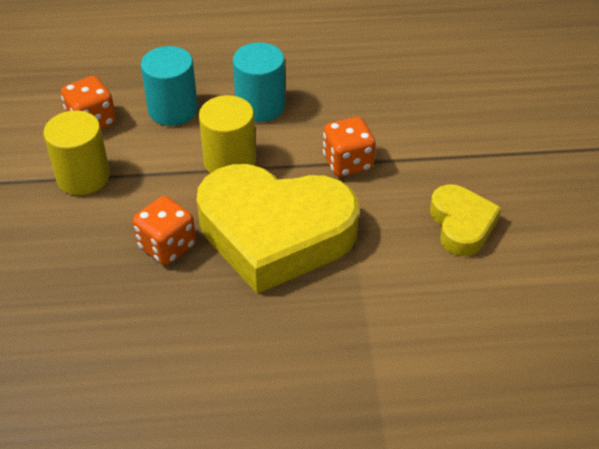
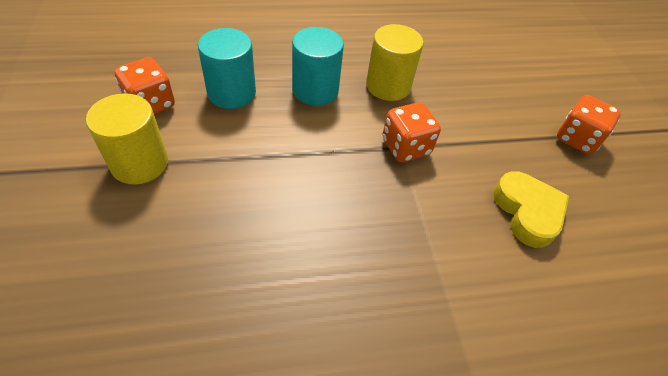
camera: 10 degrees left, 5 degrees up
orange dice [133,196,196,265] -> orange dice moved to [557,95,621,154]
yellow heart [197,164,359,294] -> none
yellow cylinder [199,95,256,173] -> yellow cylinder moved to [366,24,424,101]

